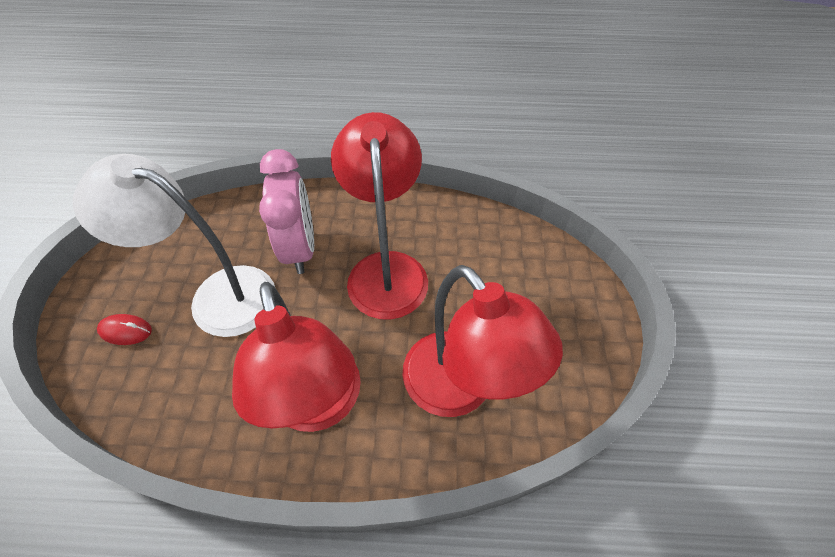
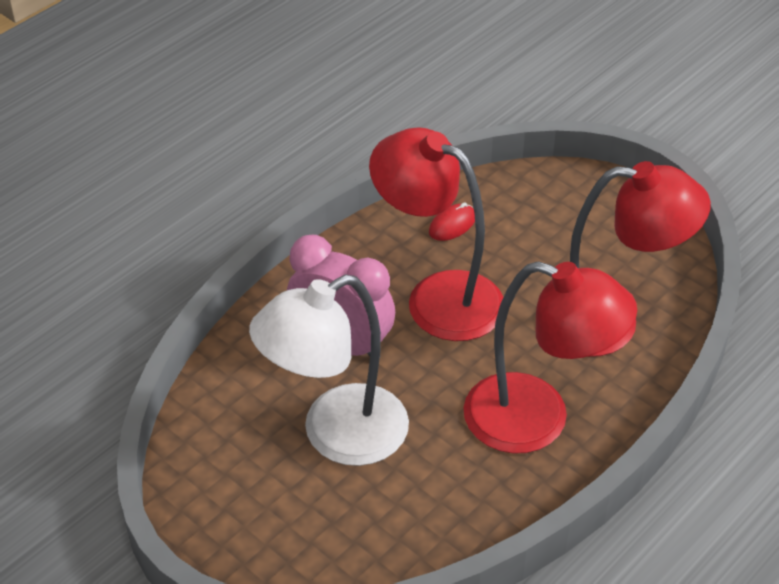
camera: 50 degrees left, 10 degrees down
red mouse [97,314,152,345] -> red mouse moved to [429,202,475,241]

